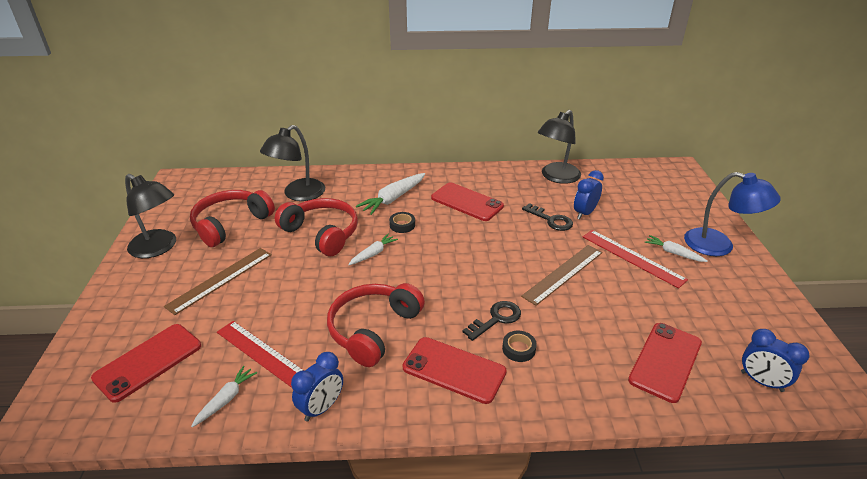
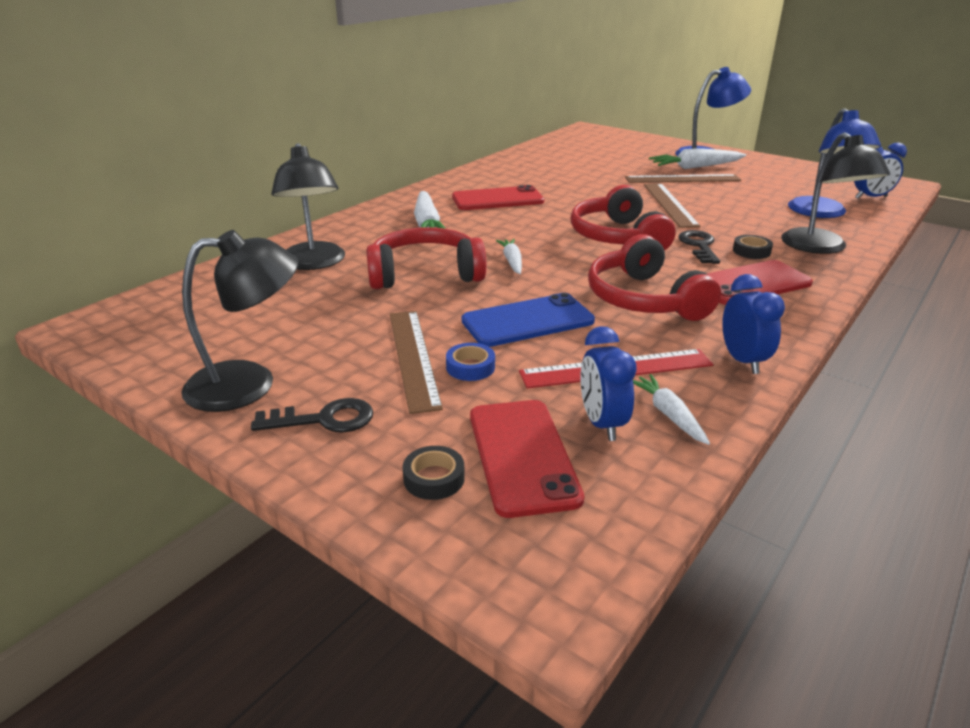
camera: 50 degrees left, 5 degrees down
red headphones [190,190,275,247] -> red headphones moved to [570,185,675,251]
black tape [389,212,415,233] -> black tape moved to [403,446,465,500]
black key [522,203,573,231] -> black key moved to [251,398,373,433]
black lamp [537,110,581,184] -> black lamp moved to [781,132,890,254]
blue clock [574,170,604,219] -> blue clock moved to [580,326,637,441]
red ruler [583,230,688,288] -> brown ruler [625,174,741,183]
red phone [628,323,702,403] -> blue lamp [788,108,881,218]
white carrot [645,235,708,262] -> white carrot [649,148,746,169], size x1.66
none -> blue tape [446,343,495,381]
none -> blue phone [462,293,595,347]

